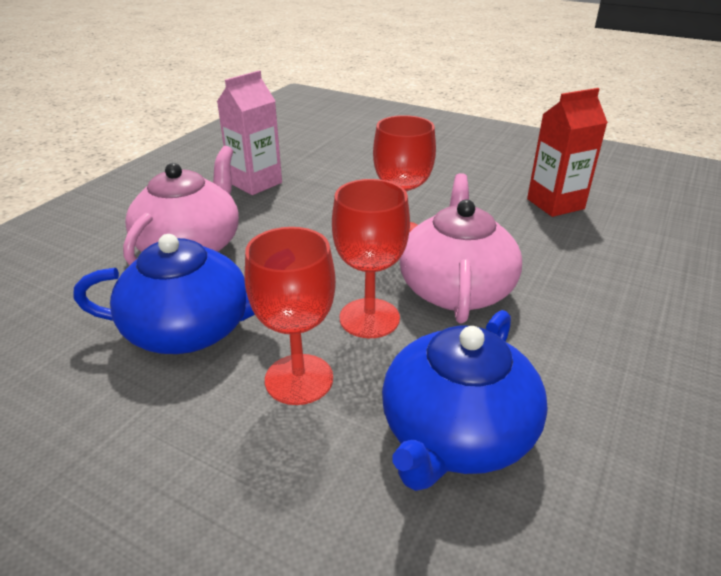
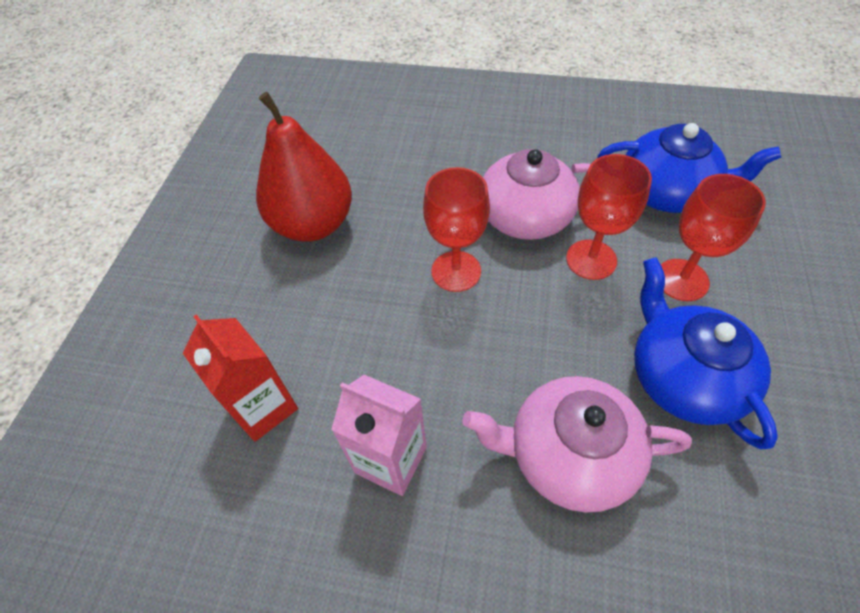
camera: 105 degrees left, 20 degrees up
red carton [527,88,608,217] -> red carton moved to [183,314,298,442]
none -> red pear [256,92,352,242]

